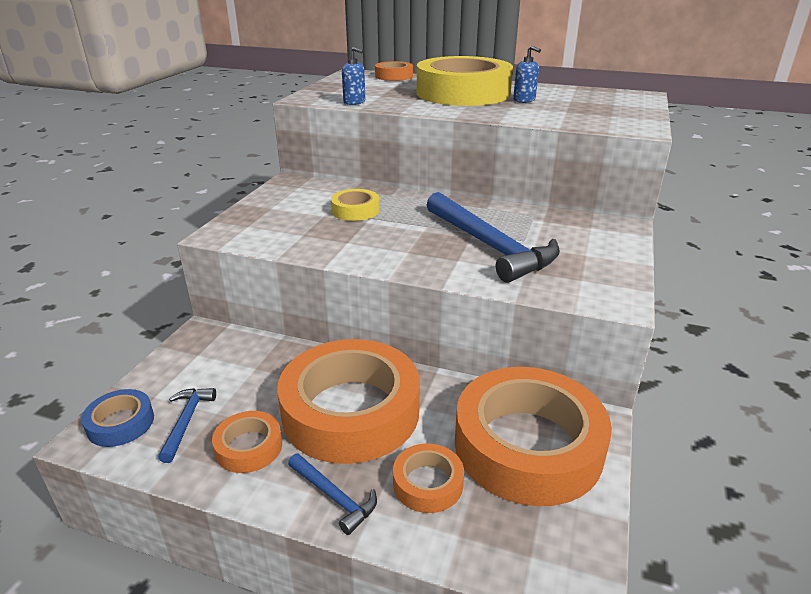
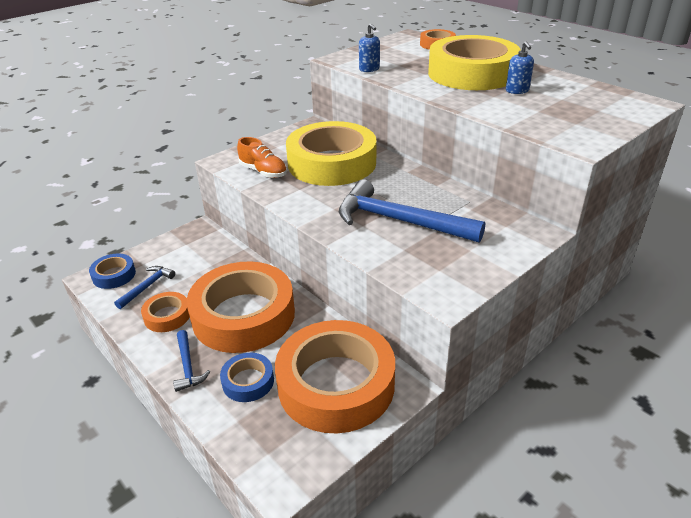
camera: 30 degrees right, 5 degrees up
yellow tape [331,189,380,221] -> yellow tape [286,121,376,186], size x2.24
orange tape [393,443,464,513] -> blue tape [220,353,274,402]
blue hammer [427,192,560,283] -> blue hammer turned 120 degrees clockwise [339,179,485,243]
none -> orange shoe [237,137,287,178]

